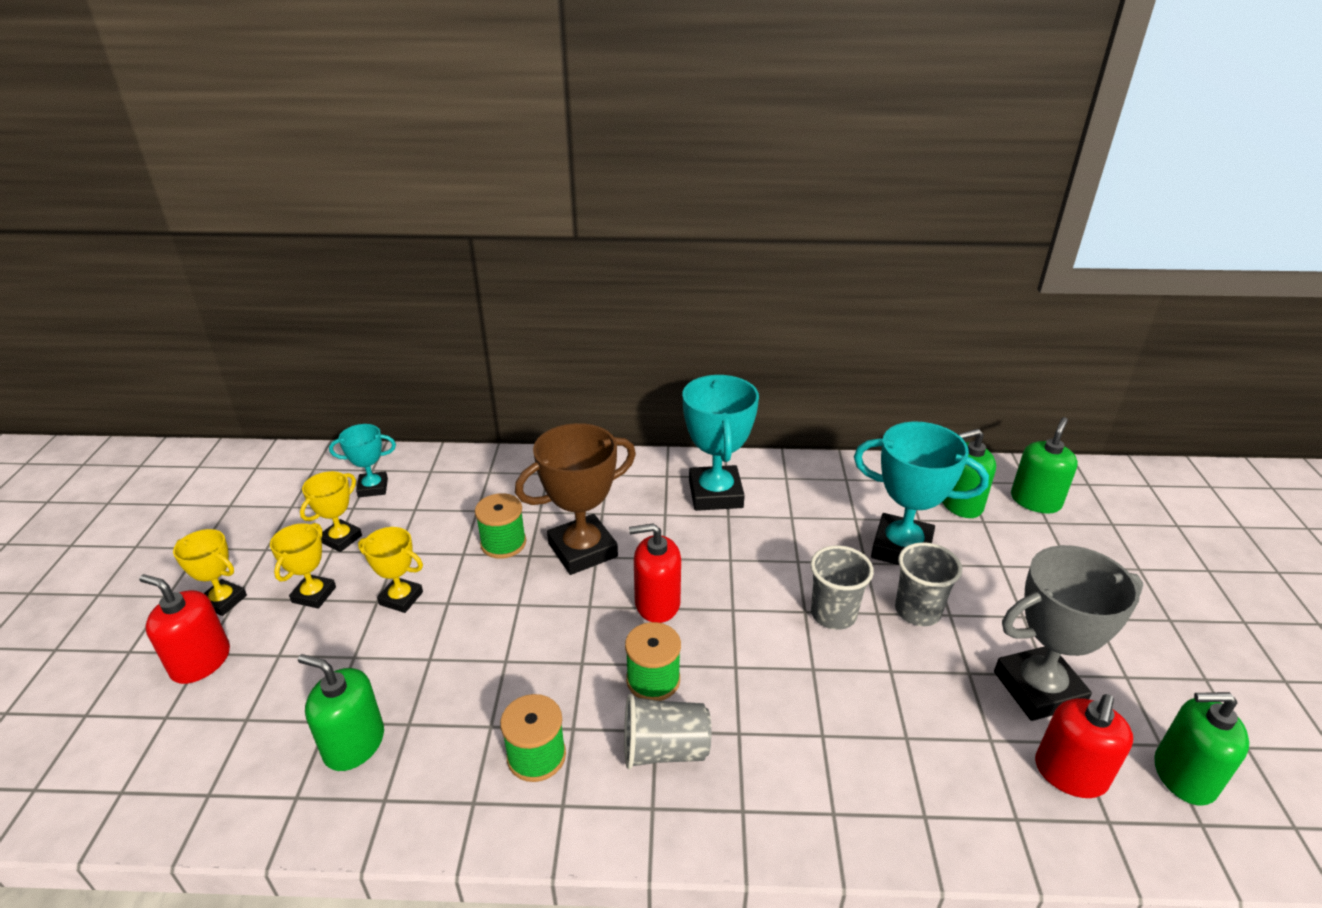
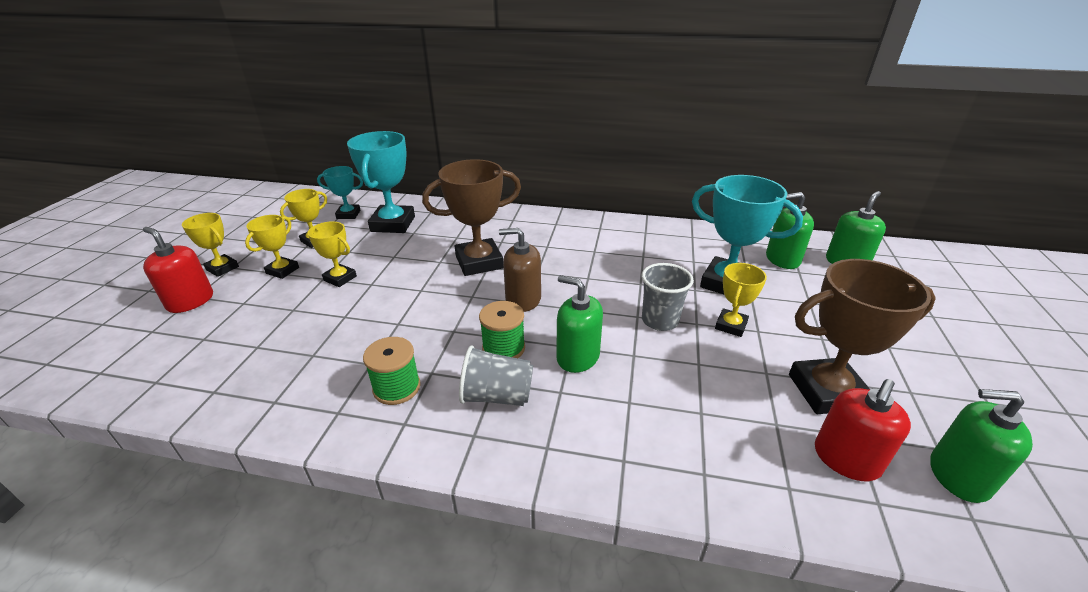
camera: 10 degrees right, 0 degrees up
green soap dispenser [298,654,384,771] -> green soap dispenser moved to [556,275,603,373]
green spool [475,493,526,559] -> none
red soap dispenser [629,523,681,623] -> brown soap dispenser [499,228,541,312]
turquoise trophy [683,375,759,511] -> turquoise trophy moved to [347,131,415,233]
grey cup [895,542,962,626] -> yellow trophy [715,263,767,337]
grey trophy [994,545,1143,721] -> brown trophy [789,259,936,414]

